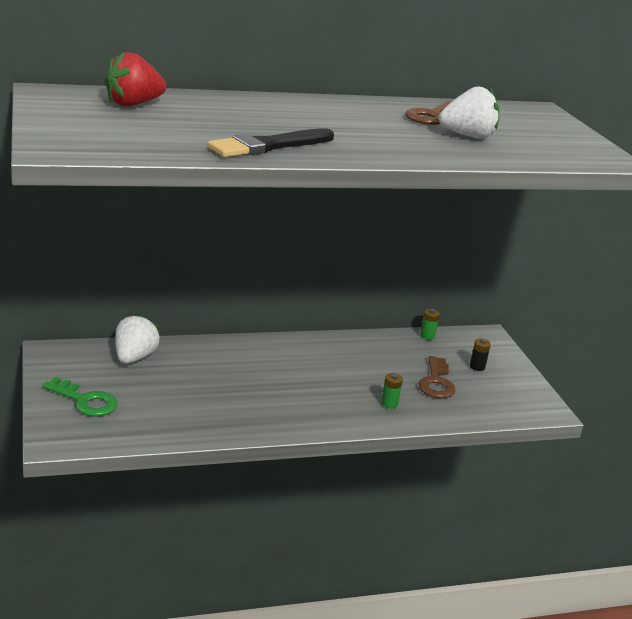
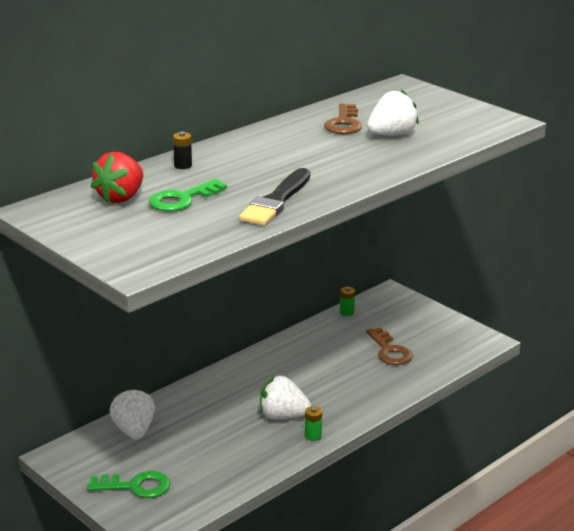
camera: 25 degrees left, 0 degrees up
green battery [381,373,403,409] -> green battery moved to [305,406,322,441]
black battery [470,338,491,371] -> black battery moved to [173,132,192,169]
none -> green key [149,179,227,212]
none -> white strawberry [260,376,311,419]

